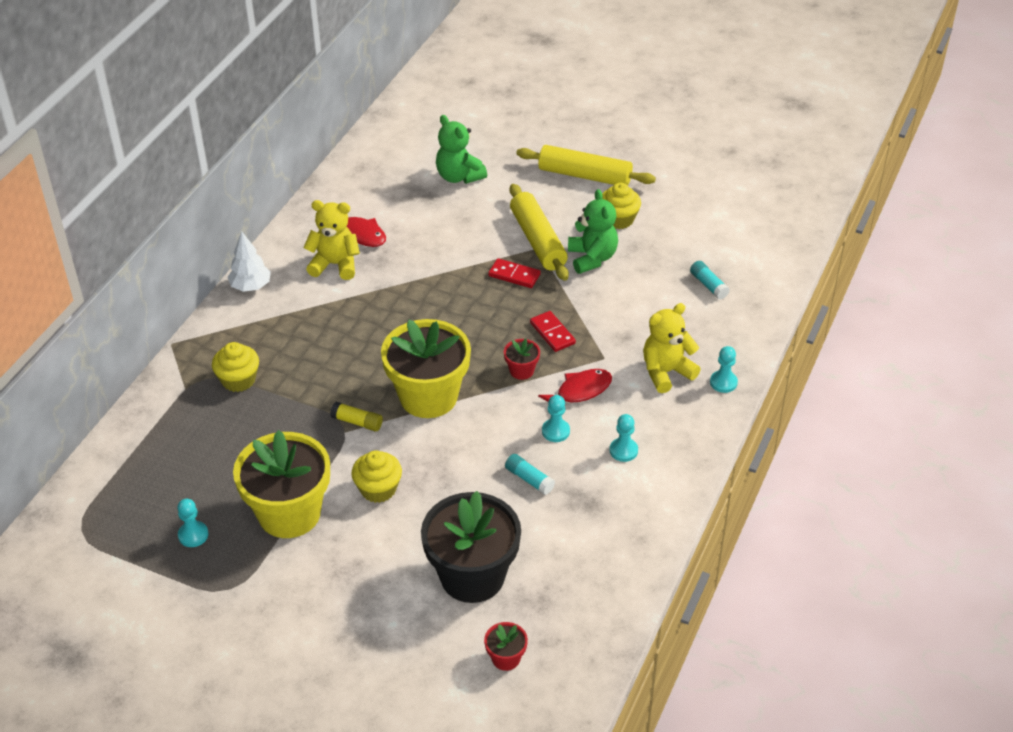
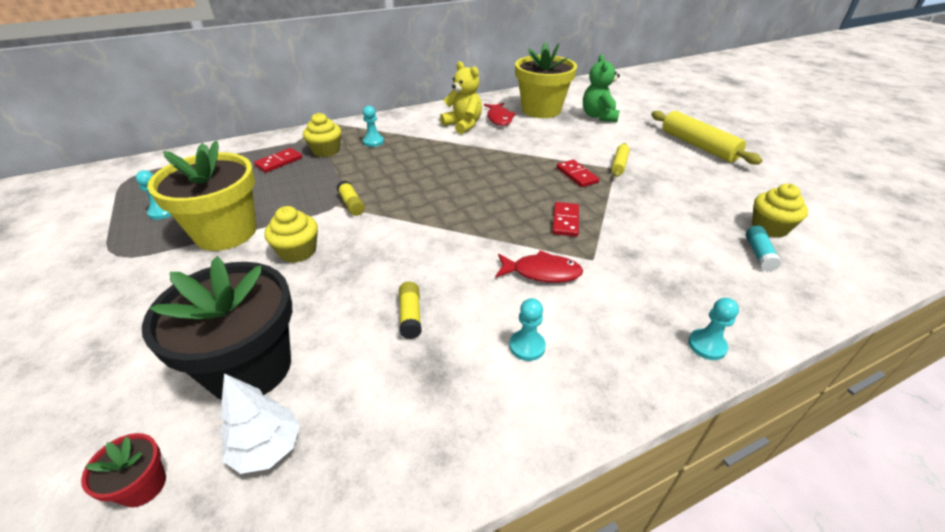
camera: 40 degrees right, 5 degrees down
white tree [228,231,271,292] -> white tree moved to [220,373,300,474]
yellow flower pot [381,319,471,418] -> yellow flower pot moved to [515,42,577,118]
red flower pot [504,339,540,380] -> none
turquoise glue stick [505,454,555,495] -> yellow glue stick [399,281,422,339]
yellow rolling pin [510,184,569,281] -> yellow rolling pin [611,143,630,177], size x0.52
turquoise pawn [542,395,570,442] -> turquoise pawn moved to [363,106,384,147]
green teddy bear [568,189,618,274] -> none
yellow cupcake [602,183,641,229] -> yellow cupcake moved to [752,184,808,237]
yellow teddy bear [643,303,701,393] -> none
none -> red domino [254,148,302,173]

